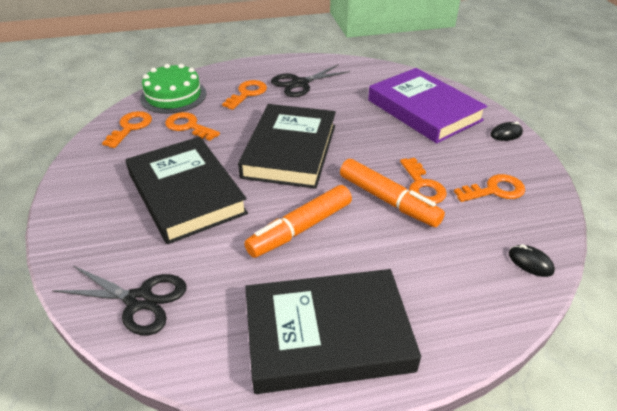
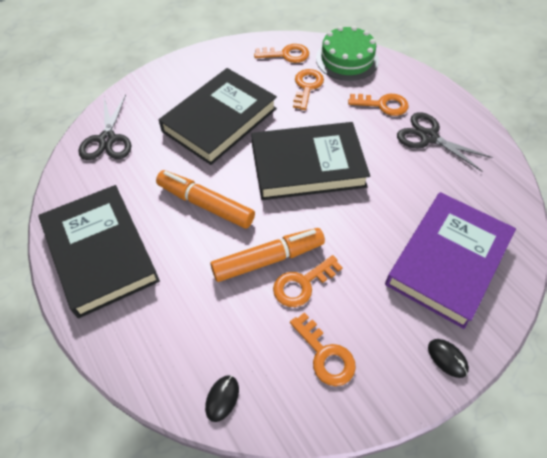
camera: 70 degrees right, 15 degrees up
orange marker [340,159,445,227] -> orange marker turned 135 degrees counterclockwise [210,228,325,282]

